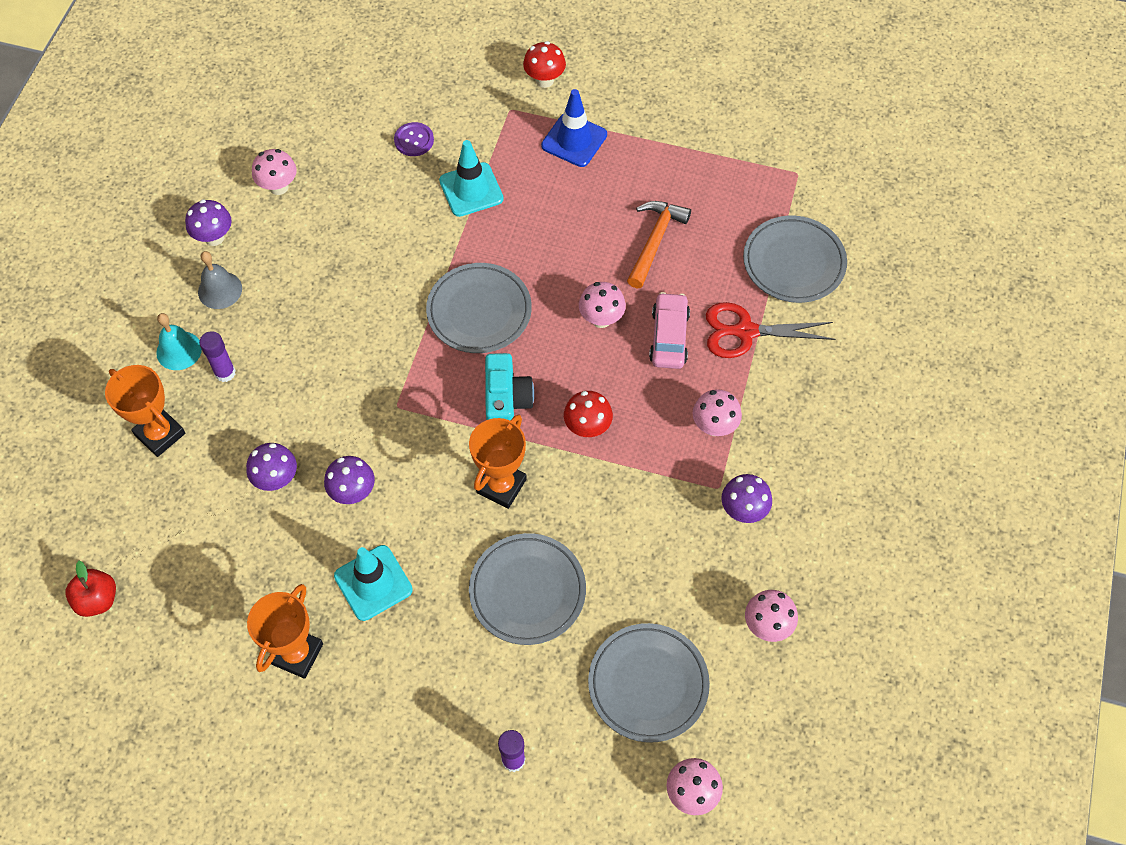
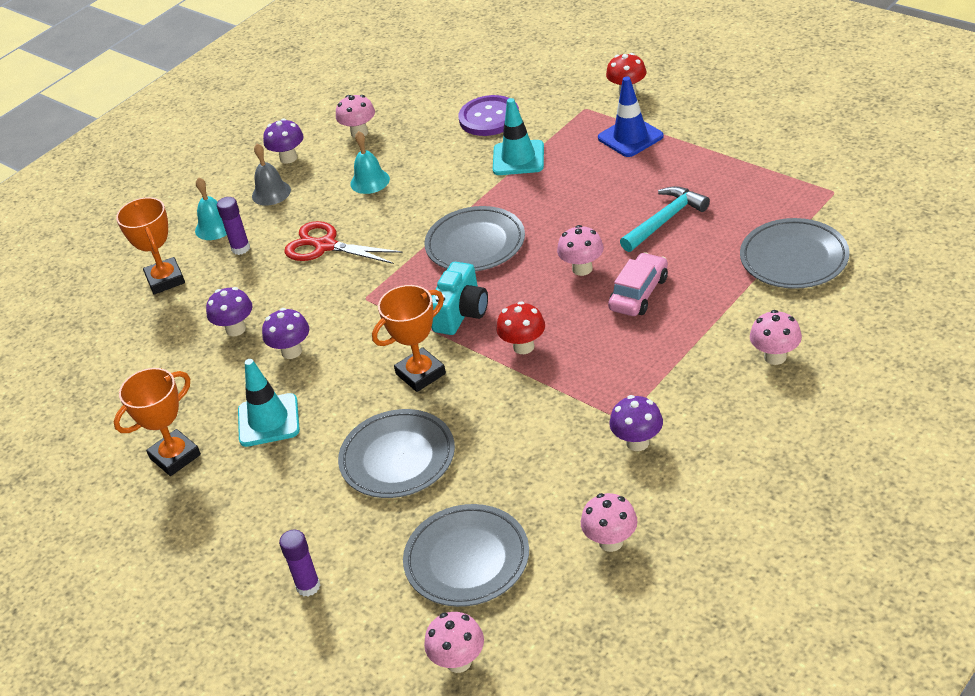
camera: 30 degrees right, 20 degrees down
red apple [65,561,116,617] -> none
purple button [394,122,434,156] -> purple button [458,95,519,136], size x1.66
orange hammer [627,201,691,288] -> turquoise hammer [620,186,710,252]
pink mushroom [693,389,742,436] -> pink mushroom moved to [750,310,802,365]
red scissors [706,302,835,358] -> red scissors moved to [284,221,403,264]
none -> turquoise bell [350,131,390,194]

